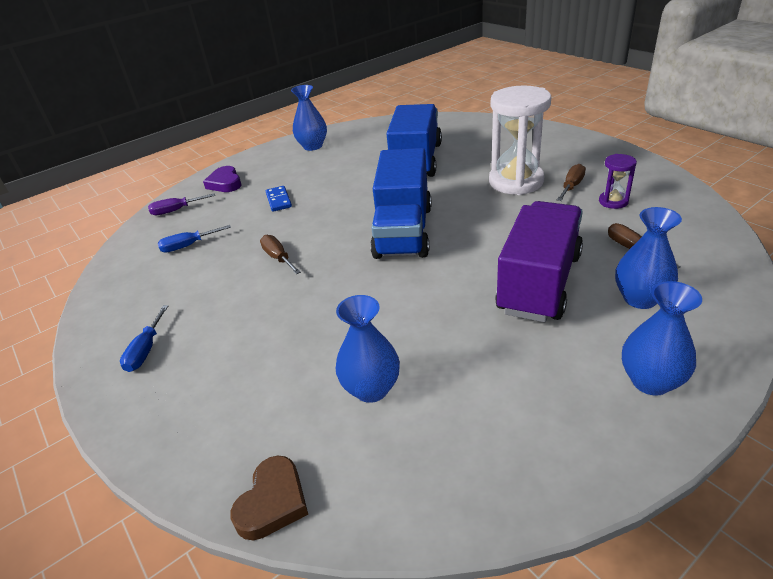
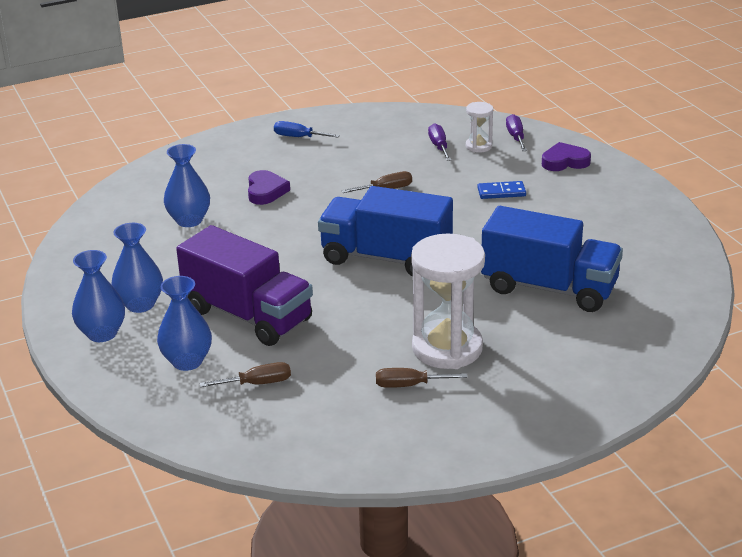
camera: 100 degrees right, 5 degrees down
blue screwdriver [158,225,231,253] -> purple screwdriver [428,123,451,161]
brown heart [230,456,308,540] -> none
blue vase [291,85,327,151] -> blue vase moved to [111,223,163,313]
brown screwdriver [557,164,586,201] -> brown screwdriver turned 135 degrees clockwise [376,368,468,388]
purple hourglass [599,154,637,209] -> none
none -> purple heart [248,170,290,205]
none -> white hourglass [466,102,493,153]

